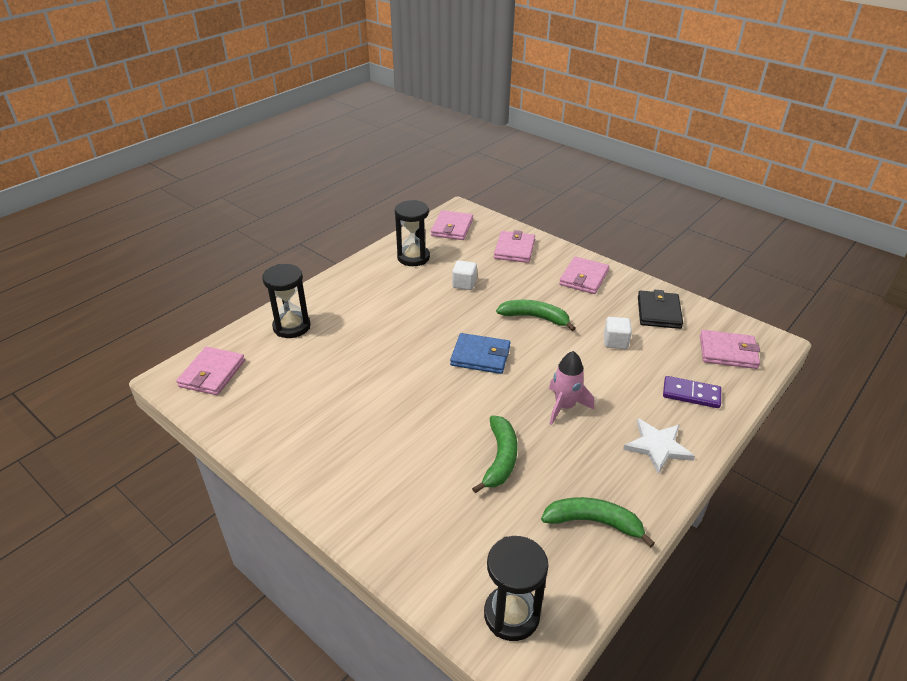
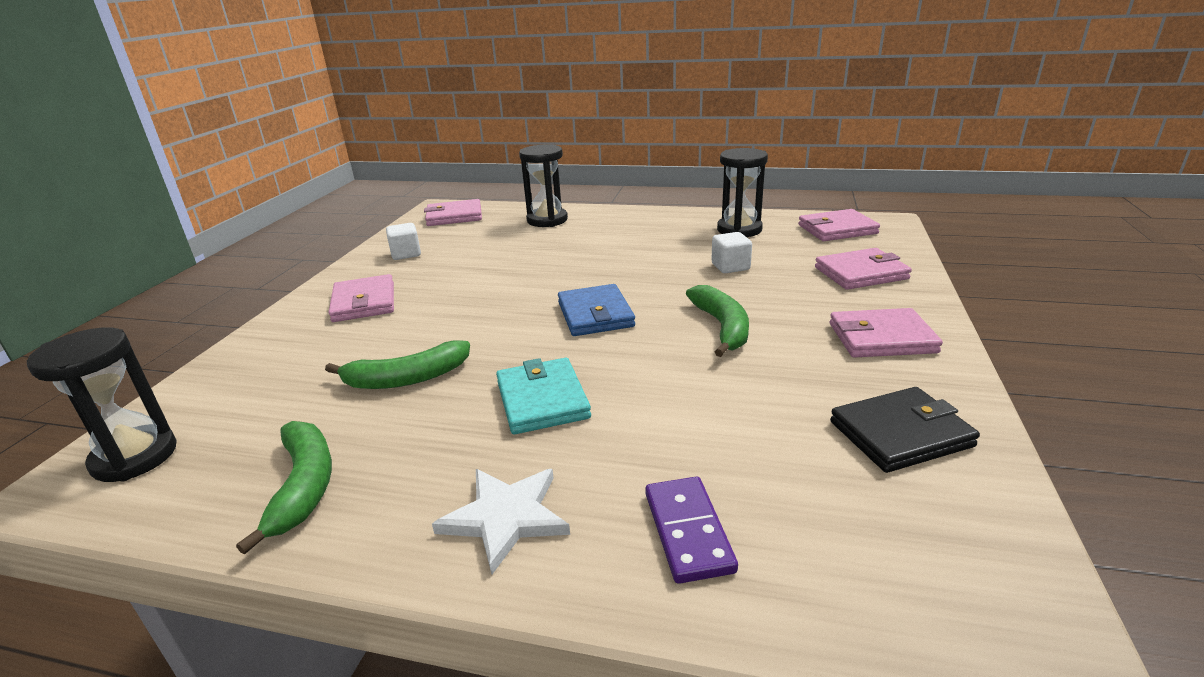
camera: 65 degrees right, 10 degrees down
pink rocket [549,351,594,425] -> turquoise wallet [496,358,591,434]
white cube [604,317,632,349] -> white cube moved to [386,223,421,260]
pink wallet [700,330,760,369] -> pink wallet moved to [329,274,394,322]

